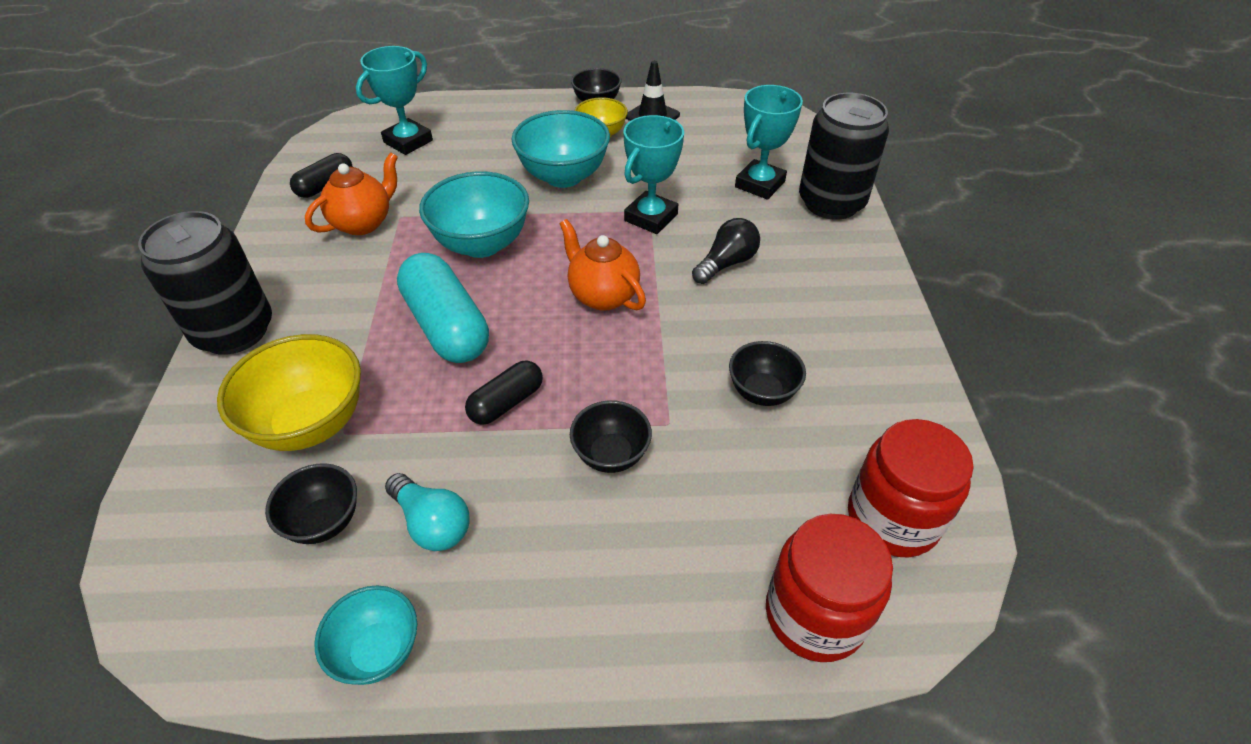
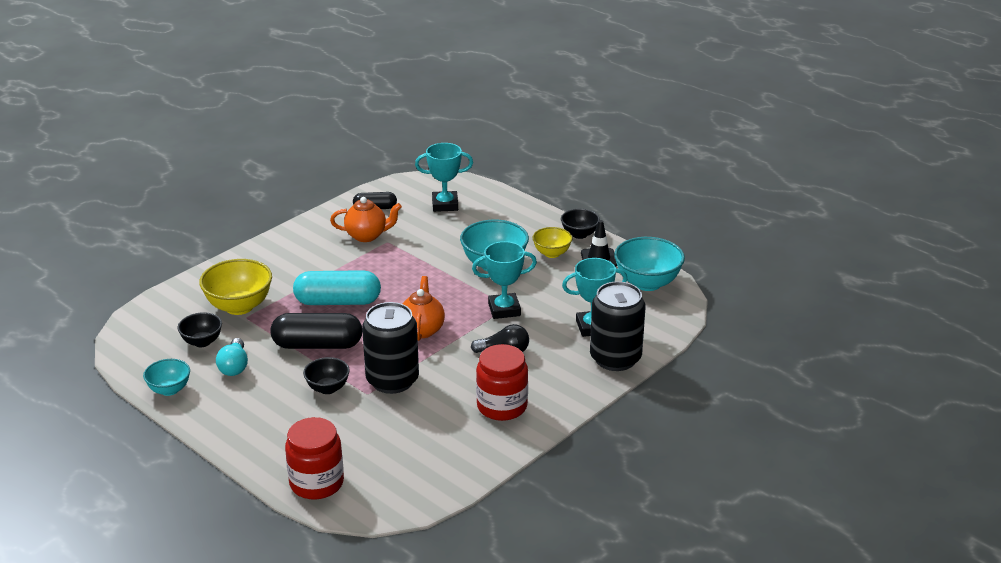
camera: 45 degrees right, 15 degrees down
black can [138,211,272,355] -> black can moved to [362,302,419,394]
turquoise capsule [397,253,489,363] -> turquoise capsule turned 75 degrees clockwise [293,270,381,305]
turquoise bowl [419,171,529,258] -> turquoise bowl moved to [614,237,685,291]
black capsule [465,360,543,425] -> black capsule [271,313,362,349], size x1.78
black bowl [729,341,806,406] -> none
red jar [848,419,974,557] -> red jar moved to [476,344,528,421]

